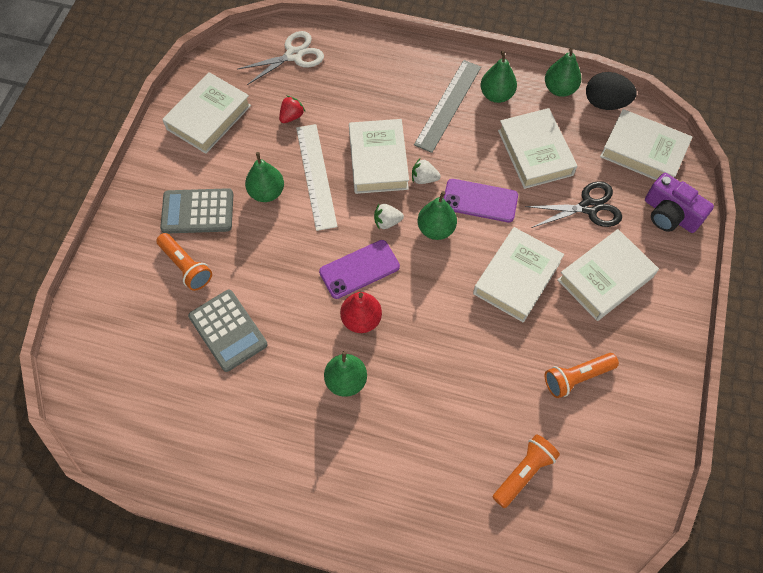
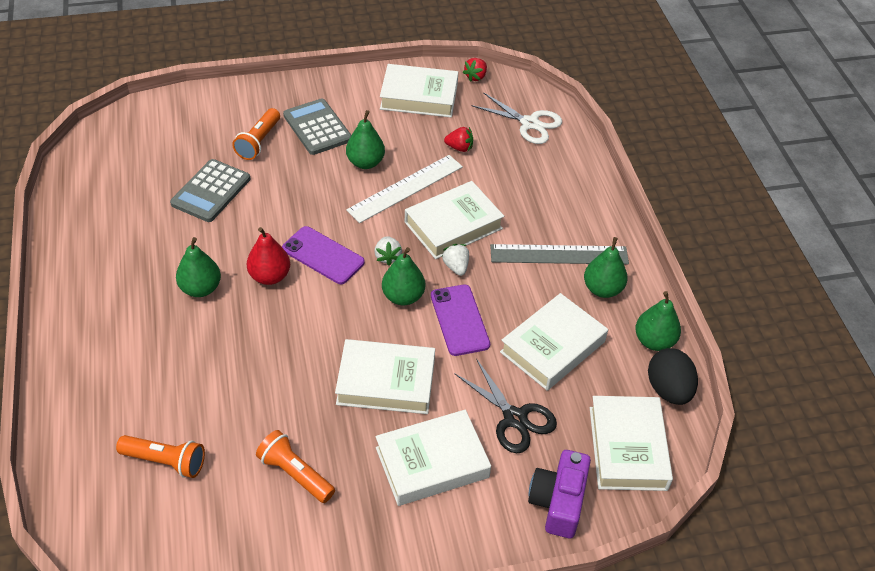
camera: 60 degrees right, 15 degrees down
white strawberry [374,204,404,229] -> white strawberry turned 150 degrees counterclockwise [374,236,402,266]
white book [557,229,659,321] -> white book turned 45 degrees counterclockwise [375,410,491,506]
none -> red strawberry [463,58,487,82]

